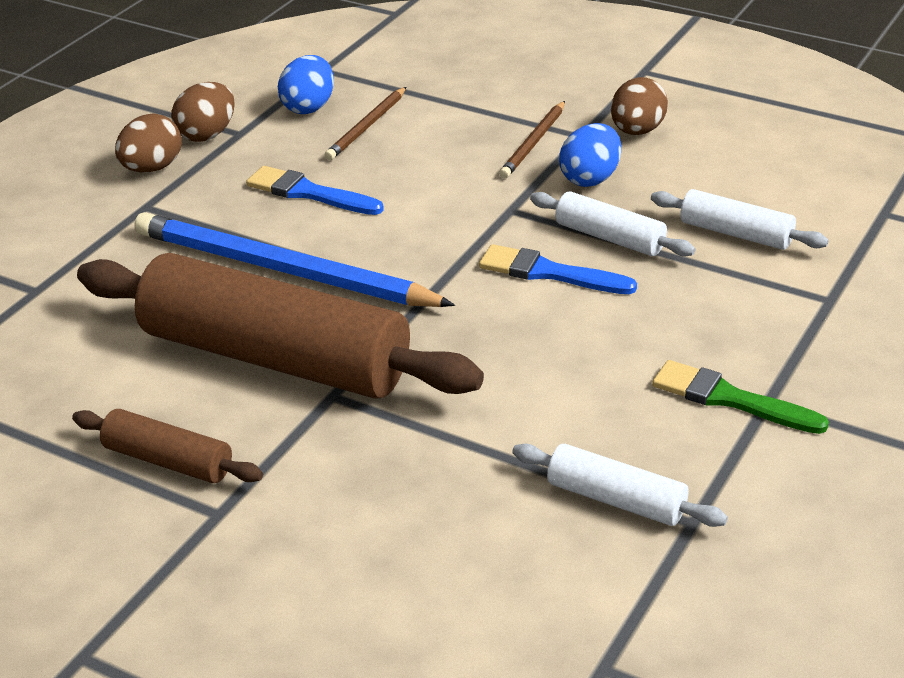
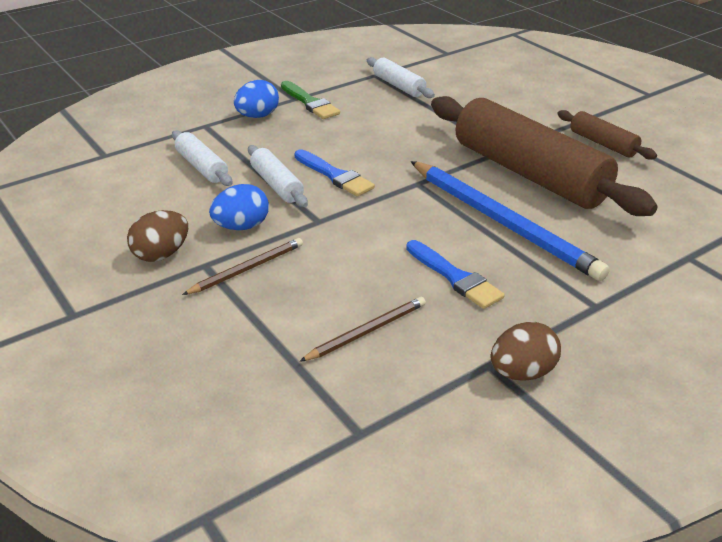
camera: 155 degrees left, 0 degrees up
brown egg [115,113,182,173] -> none
blue egg [278,55,334,114] -> blue egg moved to [234,80,279,118]

